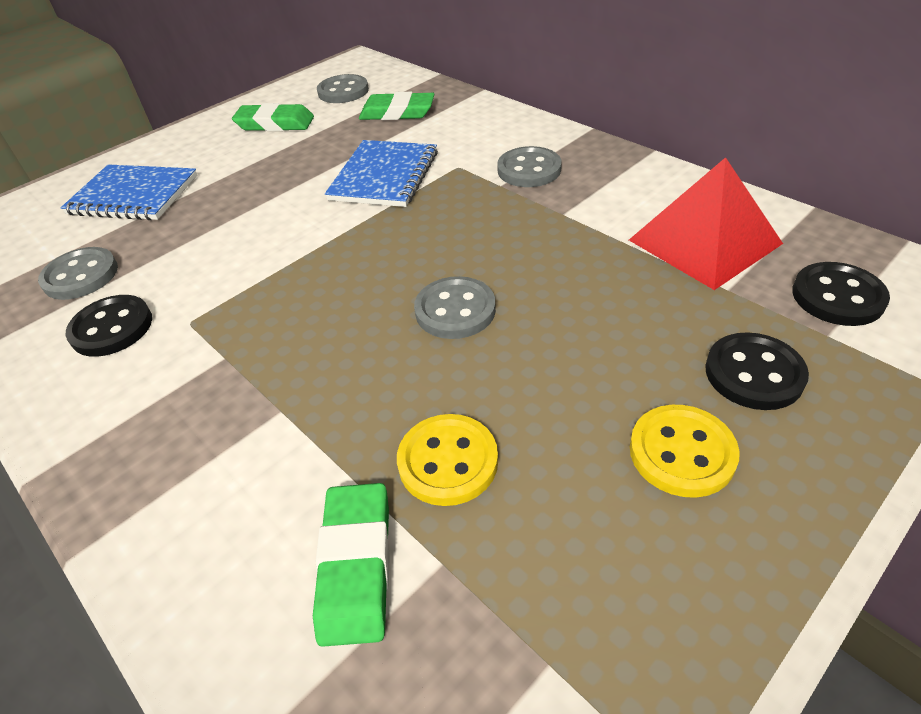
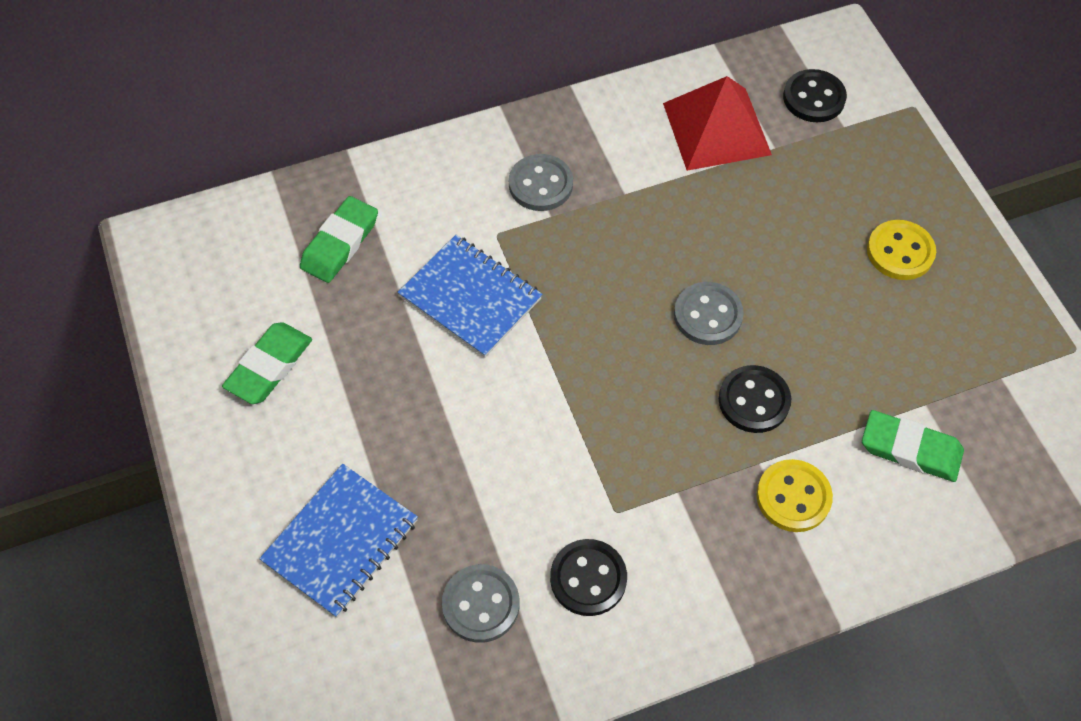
camera: 70 degrees left, 15 degrees up
grey button [317,74,369,103] -> none
yellow button [397,414,498,506] -> yellow button moved to [756,459,833,532]
black button [705,332,809,410] -> black button moved to [719,365,791,433]

